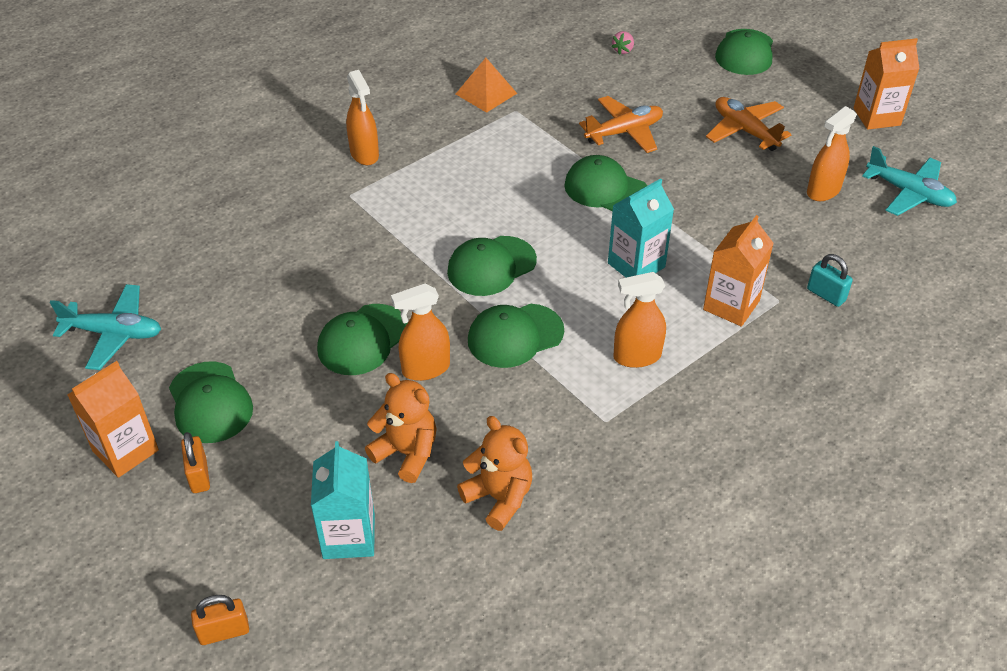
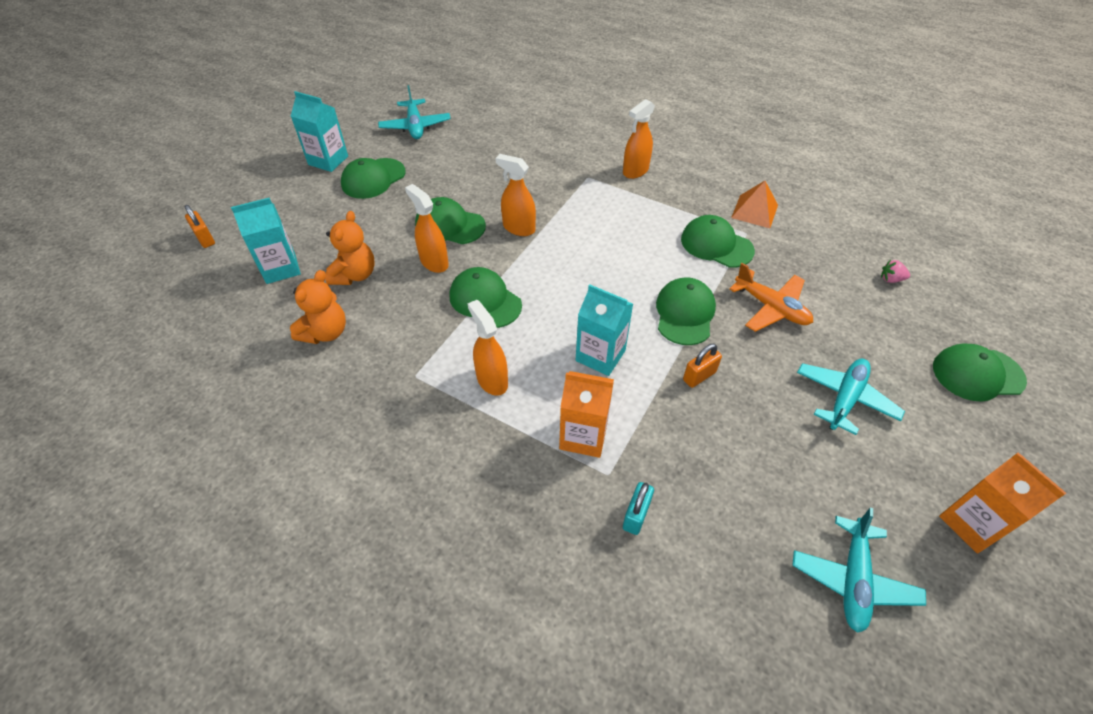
camera: 70 degrees right, 5 degrees up
orange carton [68,361,159,478] -> turquoise carton [291,91,348,172]
orange padlock [181,432,210,493] -> orange padlock moved to [683,344,722,388]
green cap [447,236,537,296] -> green cap moved to [681,215,755,268]
orange plane [706,97,792,151] -> turquoise plane [797,359,905,435]
orange spray bottle [807,106,857,201] -> orange spray bottle moved to [495,154,536,236]

